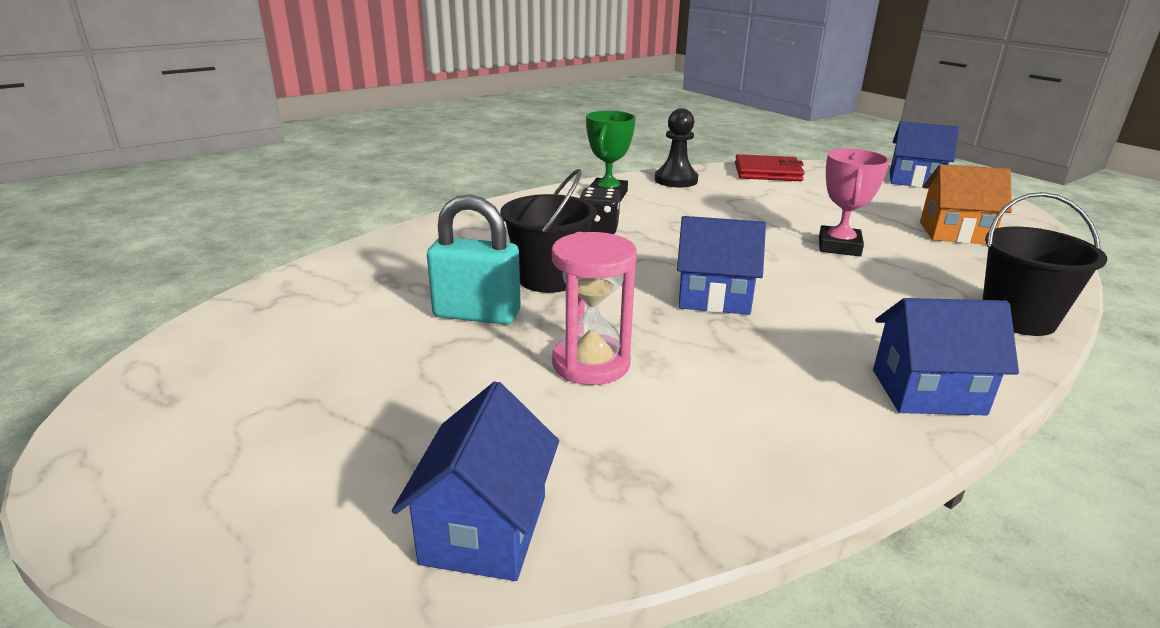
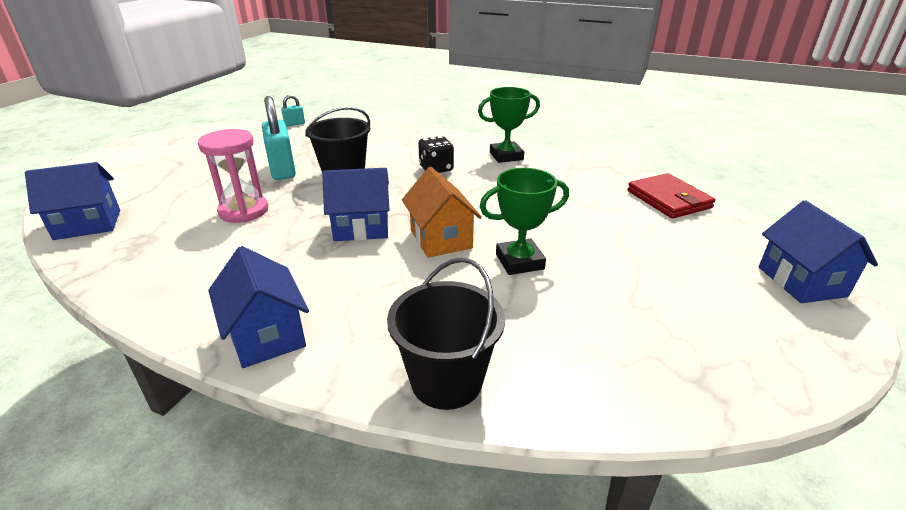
camera: 60 degrees right, 5 degrees up
black pawn [655,108,698,187] -> none
blue house [677,216,766,315] -> blue house turned 75 degrees counterclockwise [322,168,389,241]
pink trophy [819,149,890,256] -> green trophy [480,168,569,275]
orange house [920,164,1012,244] -> orange house moved to [402,167,482,258]
none -> turquoise padlock [281,95,305,126]

